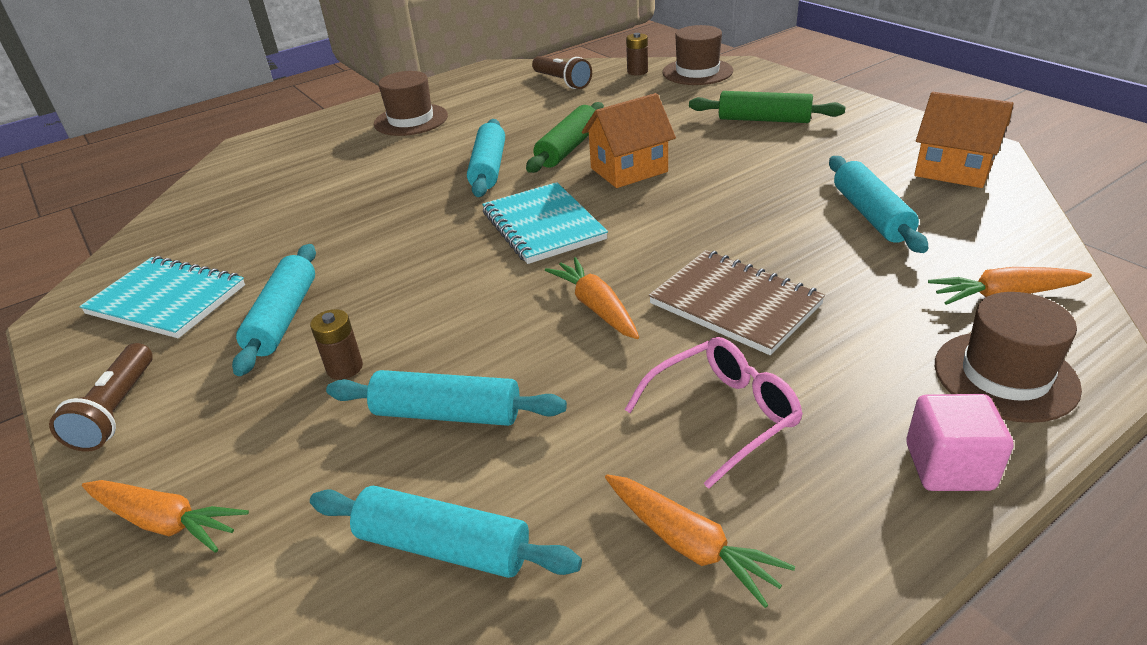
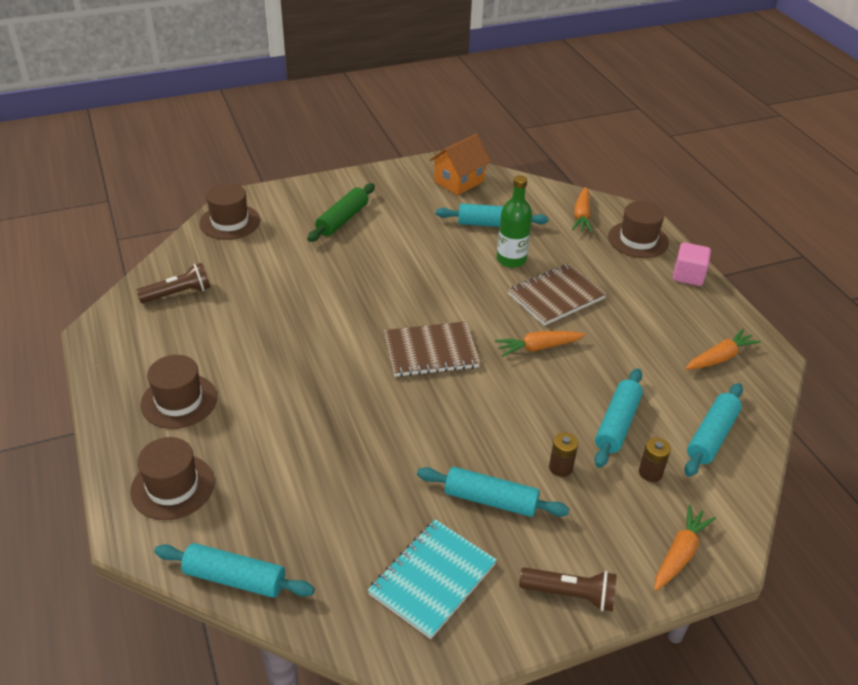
camera: 80 degrees left, 5 degrees up
turquoise rolling pin [467,119,505,197] -> turquoise rolling pin moved to [154,543,315,598]
turquoise notebook [482,182,608,264] -> brown notebook [384,321,480,377]
green rolling pin [526,102,604,173] -> none
orange house [582,93,676,188] -> none
pink glasses [624,337,803,489] -> none
brown battery [626,33,648,76] -> brown battery moved to [639,438,671,482]
none -> brown hat [130,437,215,520]
none -> green bottle [497,175,532,268]

